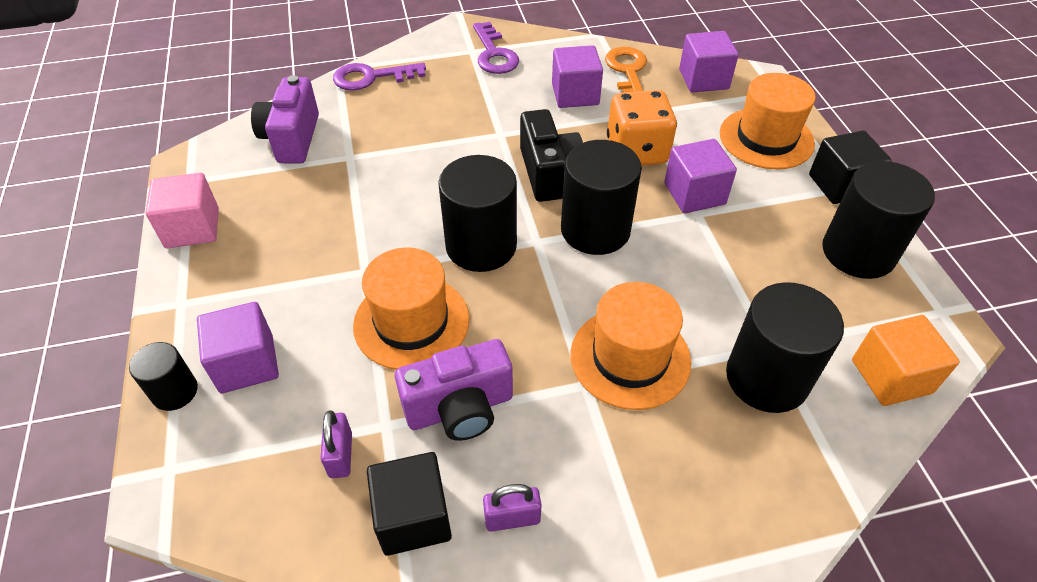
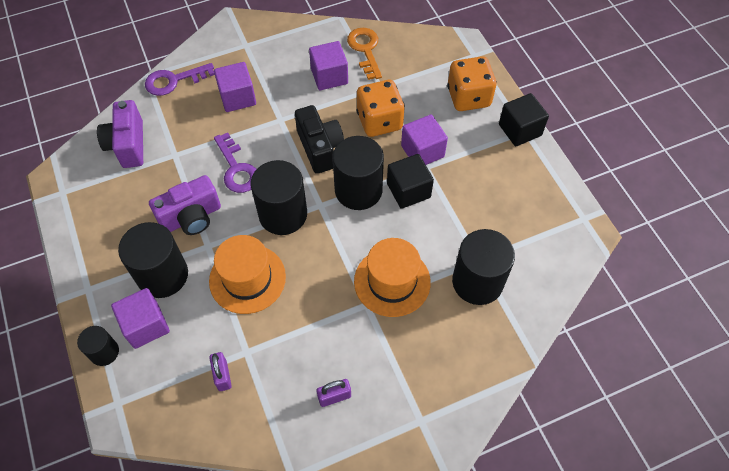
camera: 10 degrees left, 10 degrees up
pink cube [146,173,219,248] -> none
black cube [367,452,452,556] -> black cube moved to [387,154,434,209]
purple camera [395,339,513,441] -> purple camera moved to [149,175,221,235]
purple key [473,22,519,74] -> purple key moved to [214,133,257,193]
purple cube [679,31,739,93] -> purple cube moved to [214,62,256,112]
orange hat [720,73,816,169] -> orange dice [447,56,497,111]
black cylinder [822,161,935,279] -> black cylinder moved to [118,222,188,298]
orange cube [852,315,960,406] -> none

